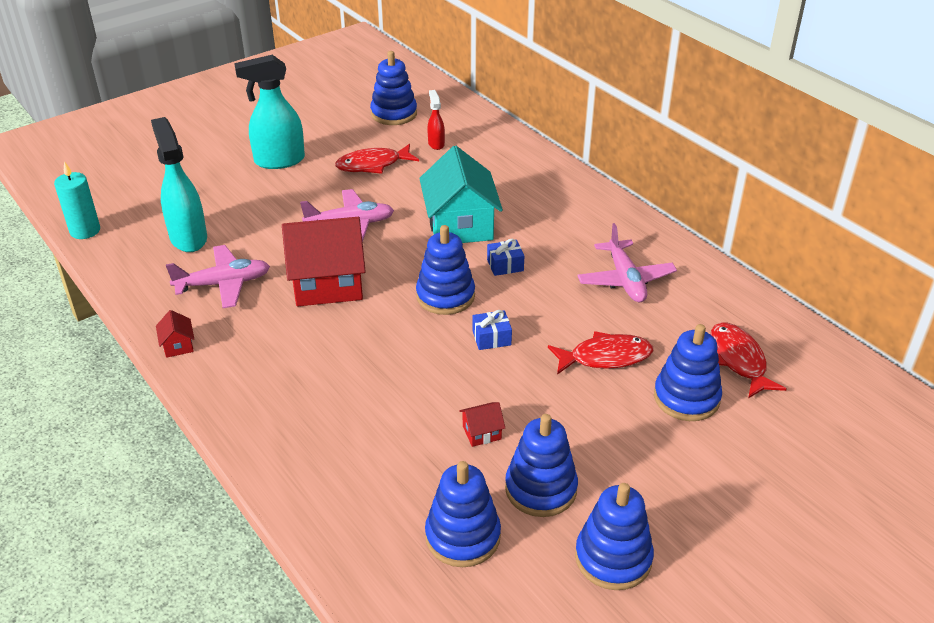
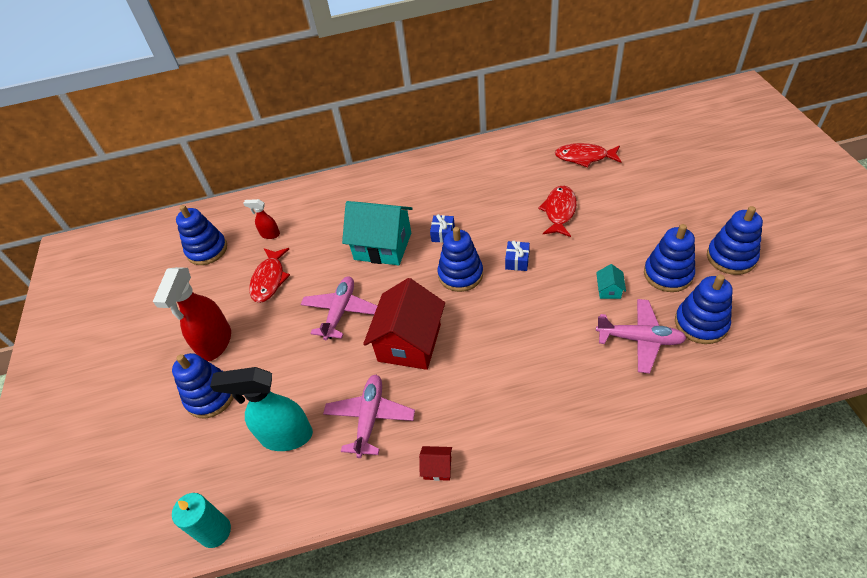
camera: 60 degrees left, 10 degrees up
turquoise spray bottle [234,55,305,169] -> red spray bottle [153,267,231,361]
red house [459,402,505,447] -> turquoise house [596,264,626,299]
pink plane [577,223,677,302] -> pink plane moved to [596,299,687,374]
blue stacking toy [654,324,722,421] -> blue stacking toy moved to [172,353,233,418]

